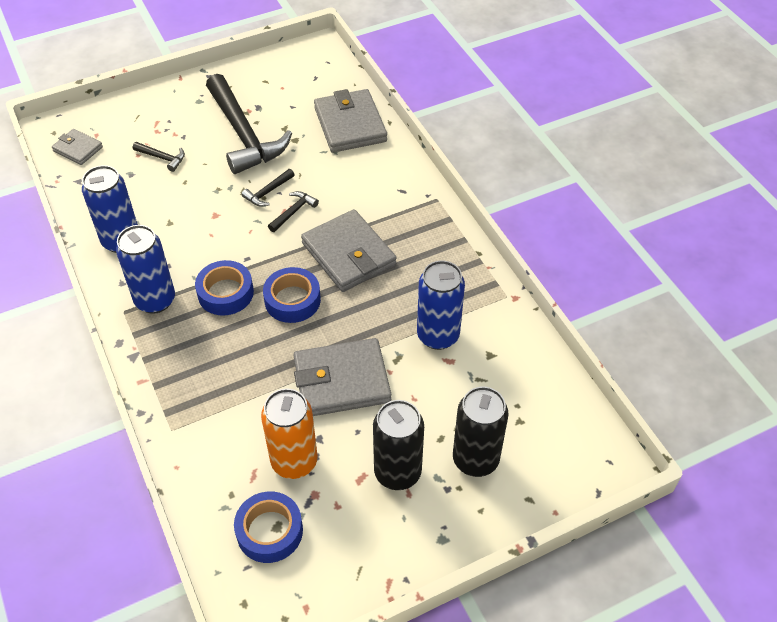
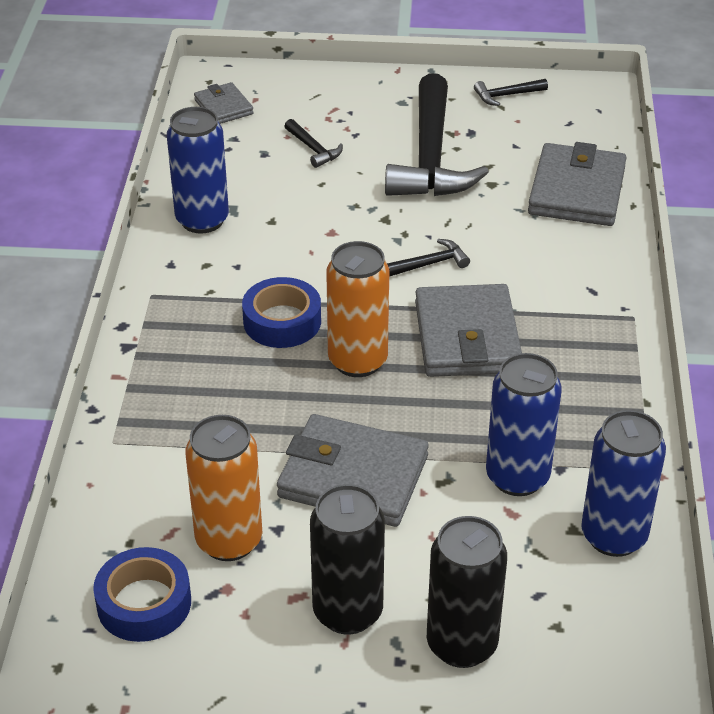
camera: 30 degrees right, 10 degrees down
blue can [116,225,175,314] -> blue can moved to [581,410,666,557]
black hammer [241,169,295,207] -> black hammer moved to [474,79,548,106]
blue tape [263,267,321,323] -> orange can [326,241,389,377]

